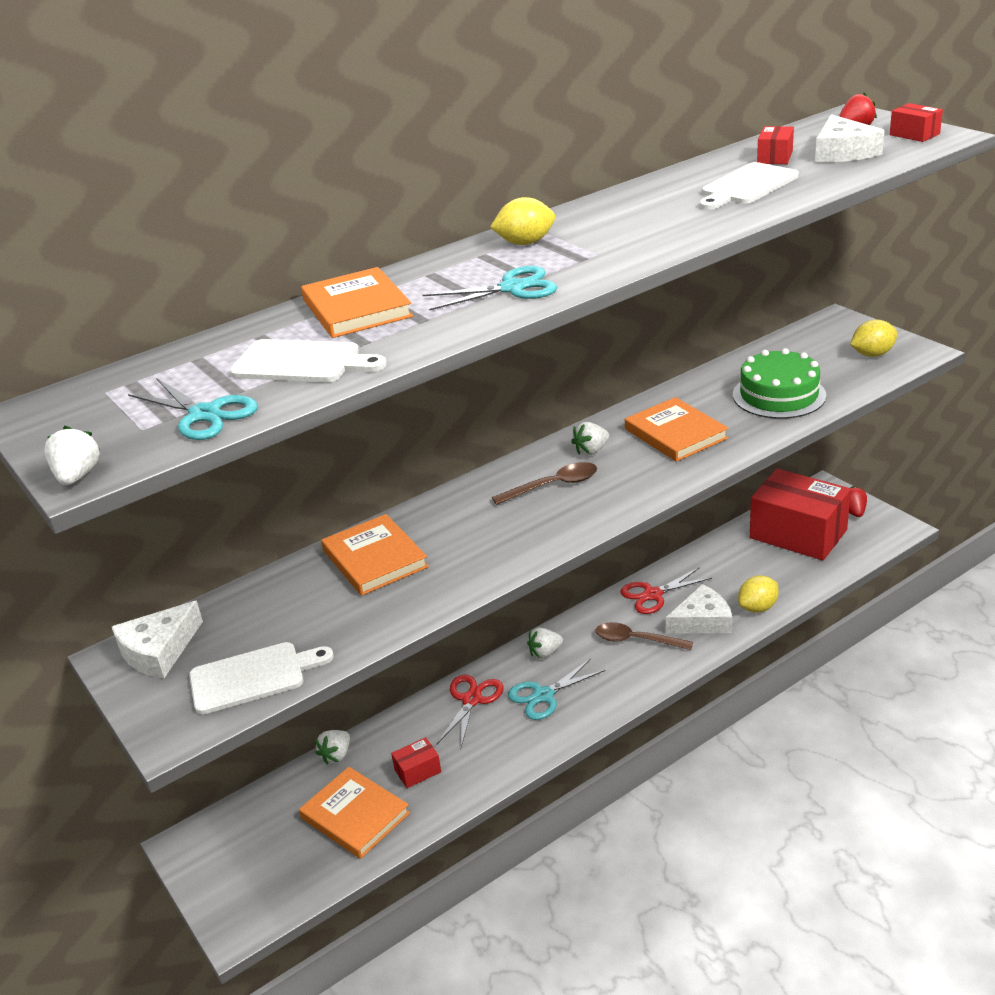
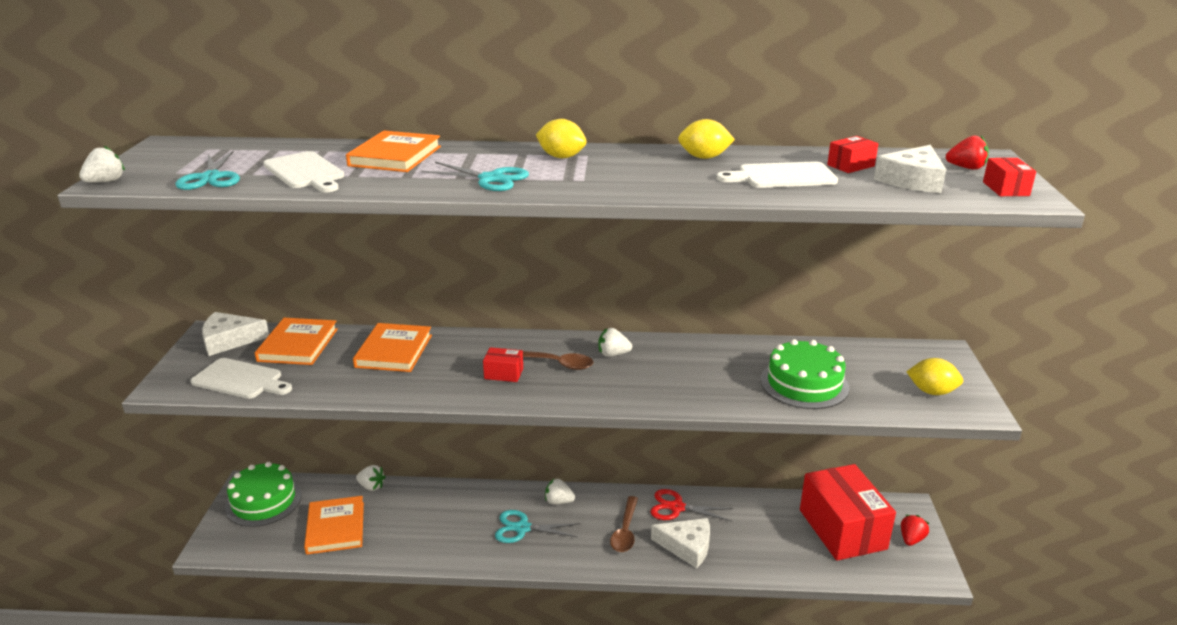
camera: 35 degrees right, 5 degrees down
white strawberry [315,730,350,764] -> white strawberry turned 135 degrees counterclockwise [356,465,386,491]
red box [391,737,441,788] -> red box moved to [483,347,523,382]
red scissors [436,674,503,750] -> none
brown spoon [596,622,693,650] -> brown spoon turned 135 degrees counterclockwise [610,496,638,552]
orange book [625,397,729,462] -> orange book moved to [255,318,338,365]
yellow lemon [738,575,779,613] -> yellow lemon moved to [678,119,735,159]
none -> green cake [225,462,302,527]

